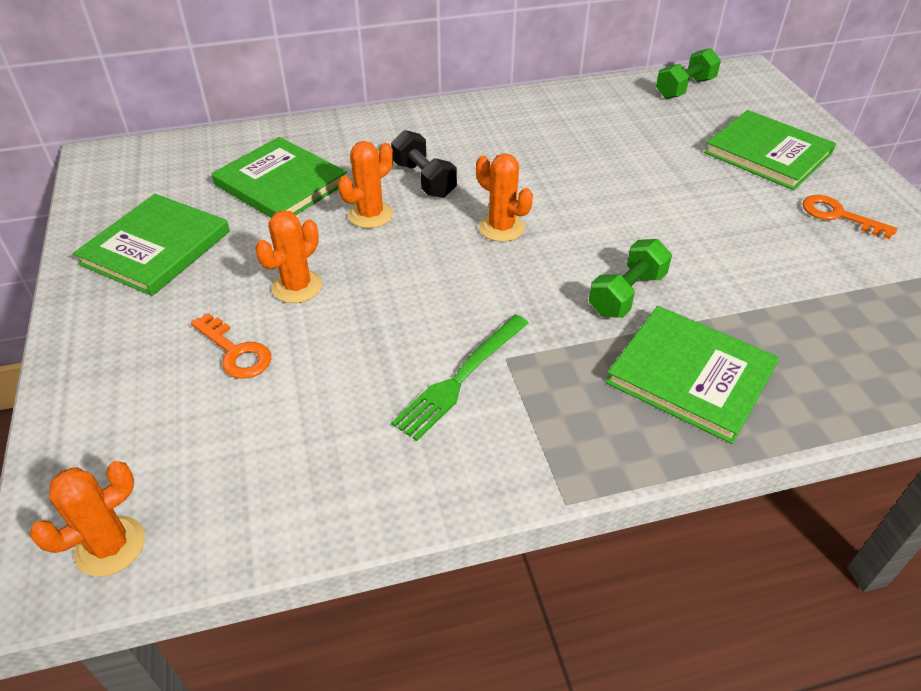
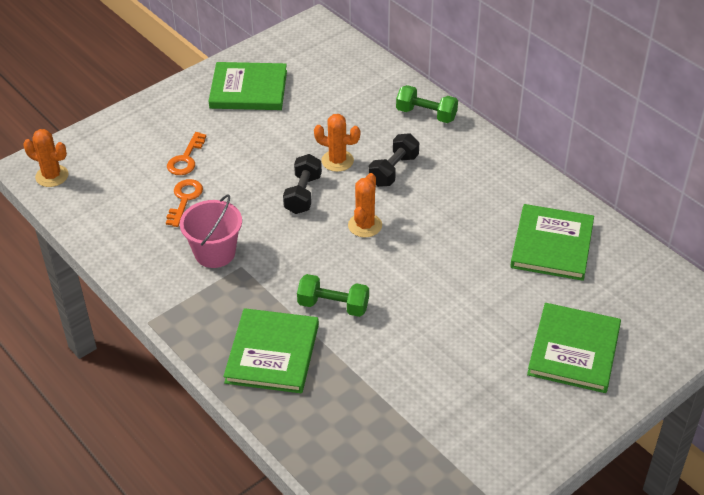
camera: 65 degrees right, 0 degrees up
green book [211,137,347,218] -> green book moved to [510,204,594,281]
orange cactus [255,210,322,303] -> none
green fork [391,315,528,441] -> pink bucket [180,194,242,268]
green dumbbell [656,48,721,99] -> green dumbbell moved to [396,85,458,123]
orange key [802,195,897,239] -> orange key moved to [166,179,203,227]
none -> black dumbbell [283,154,322,214]

